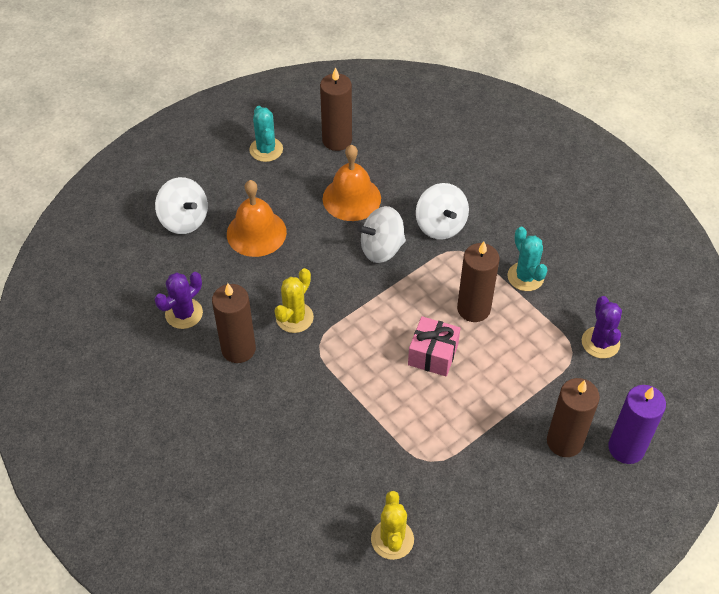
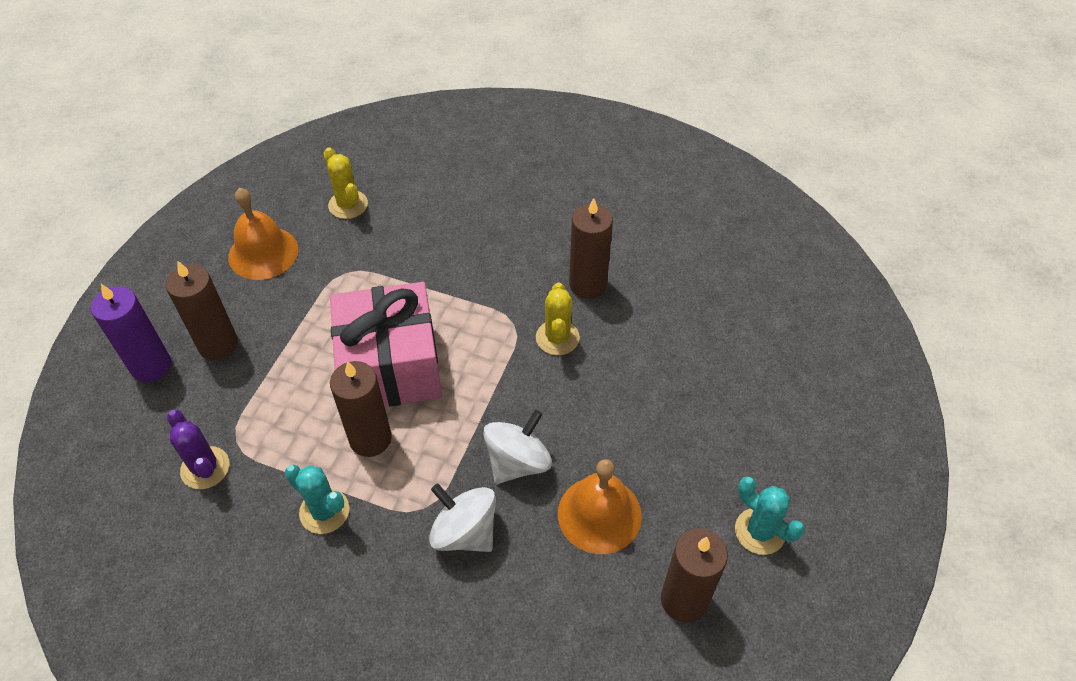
camera: 150 degrees right, 0 degrees up
white spinning top [155,177,208,234] -> none
purple cactus [155,272,203,329] -> none
orange bell [227,180,287,257] -> orange bell moved to [228,188,298,280]
pink gift [408,316,460,377] -> pink gift [330,282,442,407], size x1.95

